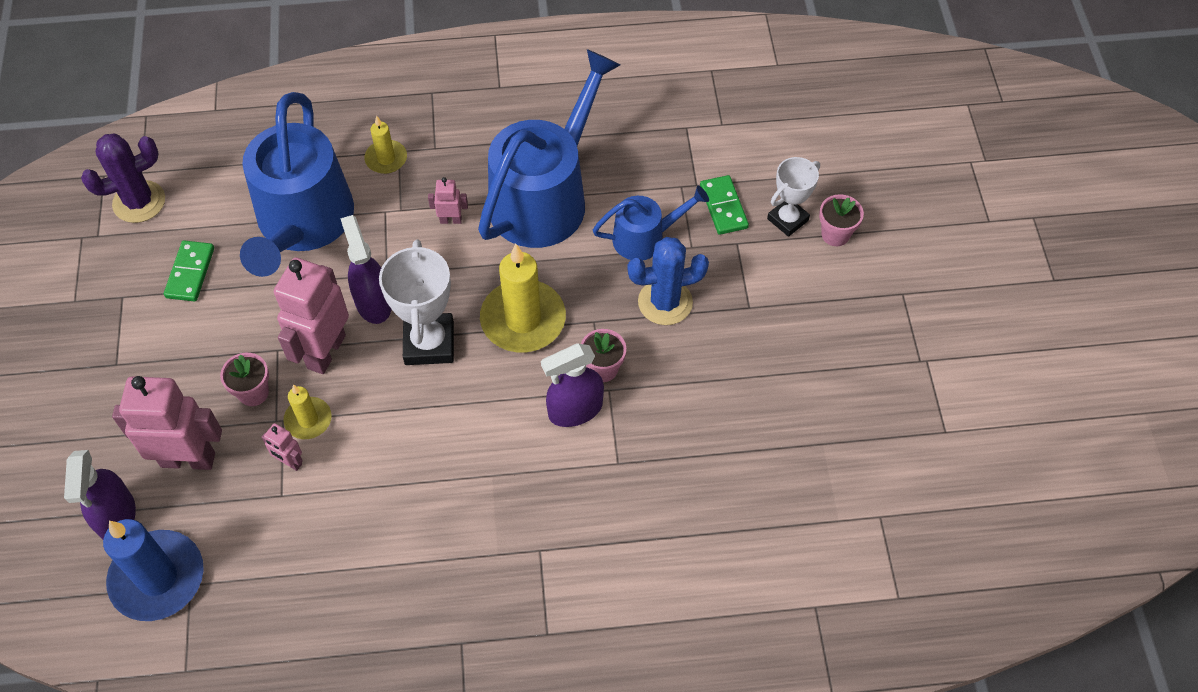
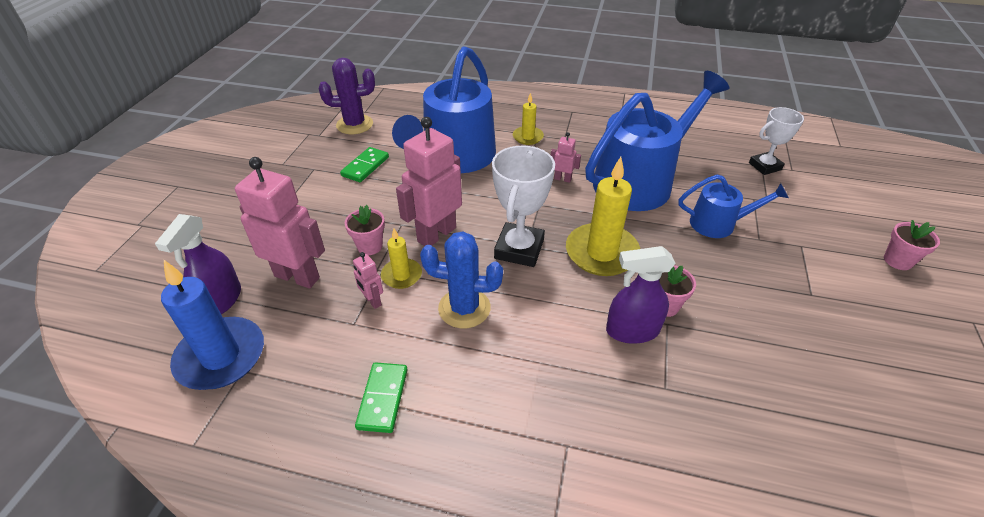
camera: 20 degrees right, 15 degrees down
purple spray bottle [340,215,392,324] -> none
blue cactus [627,237,709,325] -> blue cactus moved to [420,231,503,328]
green domino [700,175,749,235] -> green domino moved to [355,362,408,433]
white trophy [767,157,820,237] -> white trophy moved to [749,107,804,175]

